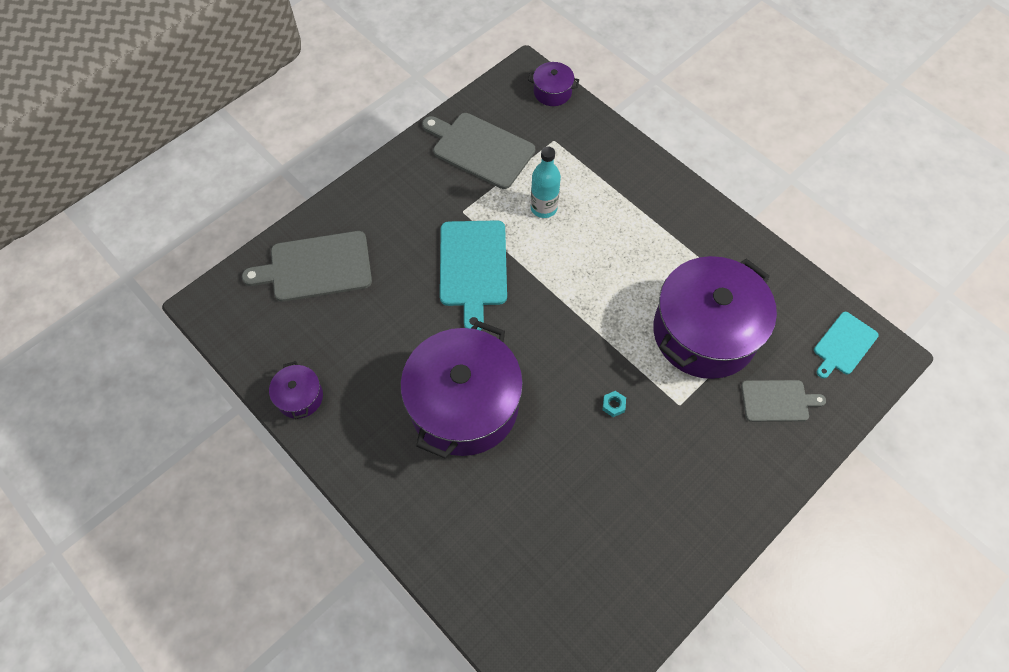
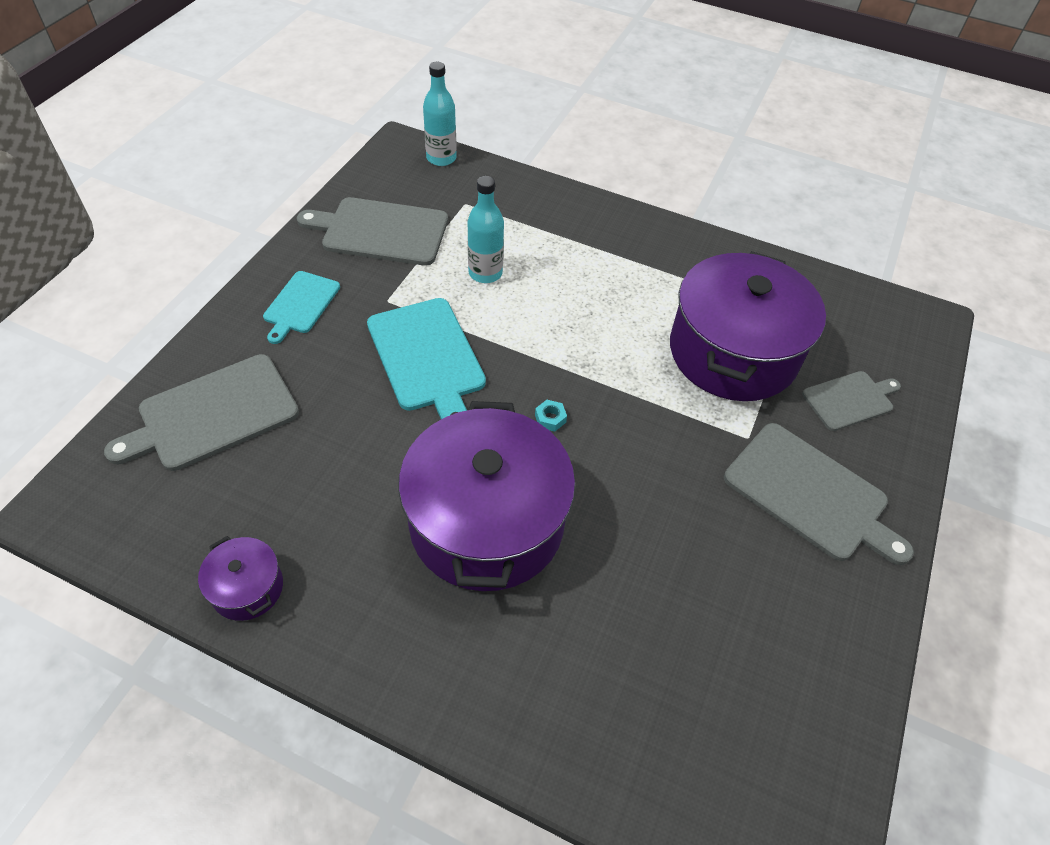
camera: 25 degrees left, 10 degrees down
purple pot [528,62,579,106] -> turquoise bottle [423,62,457,166]
turquoise nut [603,391,626,417] -> turquoise nut moved to [535,400,567,432]
turquoise cutting board [814,312,879,378] -> turquoise cutting board moved to [263,271,340,344]
none -> grey cutting board [724,423,914,565]

